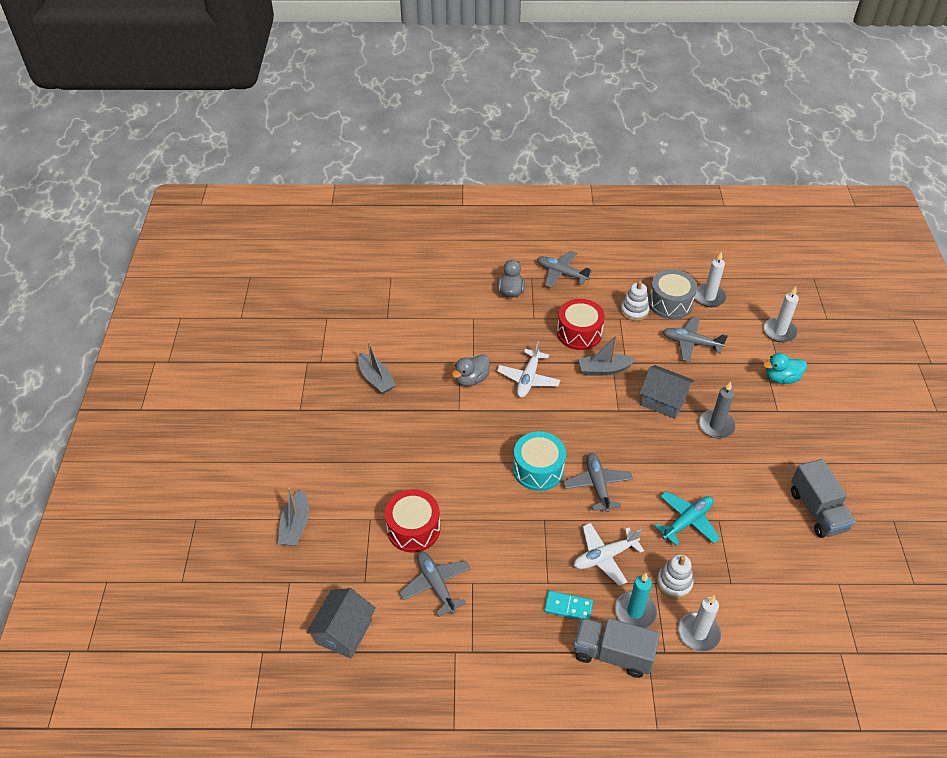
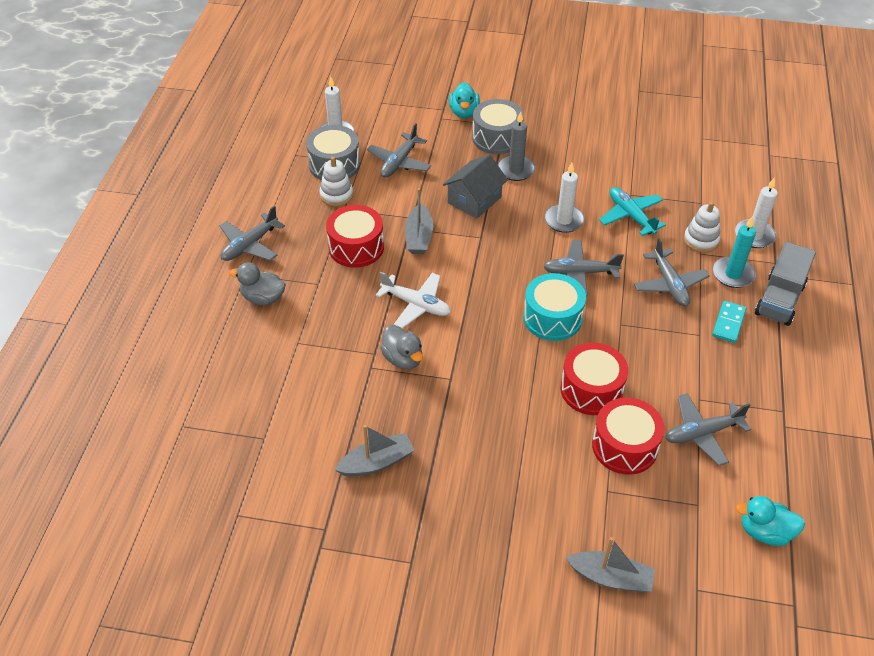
camera: 80 degrees left, 0 degrees up
grey house [306,588,376,659] -> turquoise duck [735,496,805,546]
white plane [574,523,644,586] -> grey plane [634,238,710,306]
white candle [764,287,799,342] -> white candle moved to [545,163,585,233]
grey truck [791,459,856,538] -> none
none -> grey drum [472,99,524,154]
none -> red drum [560,342,628,415]

